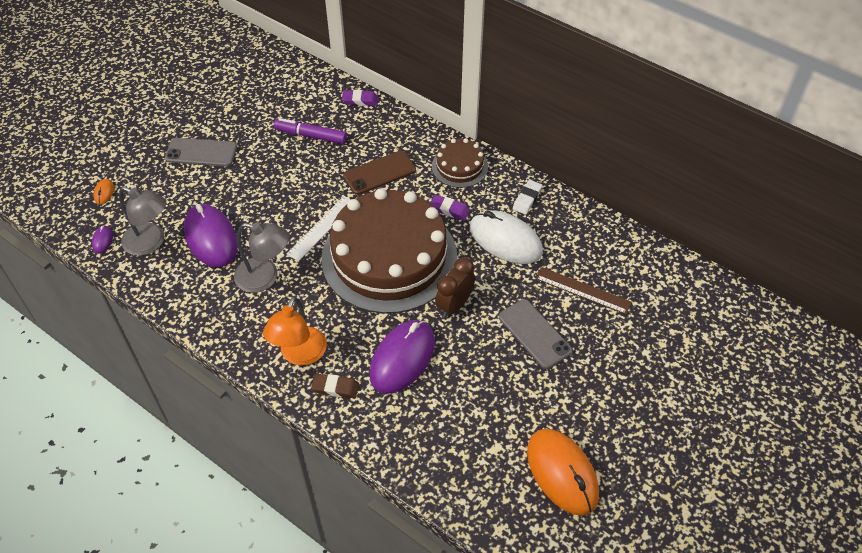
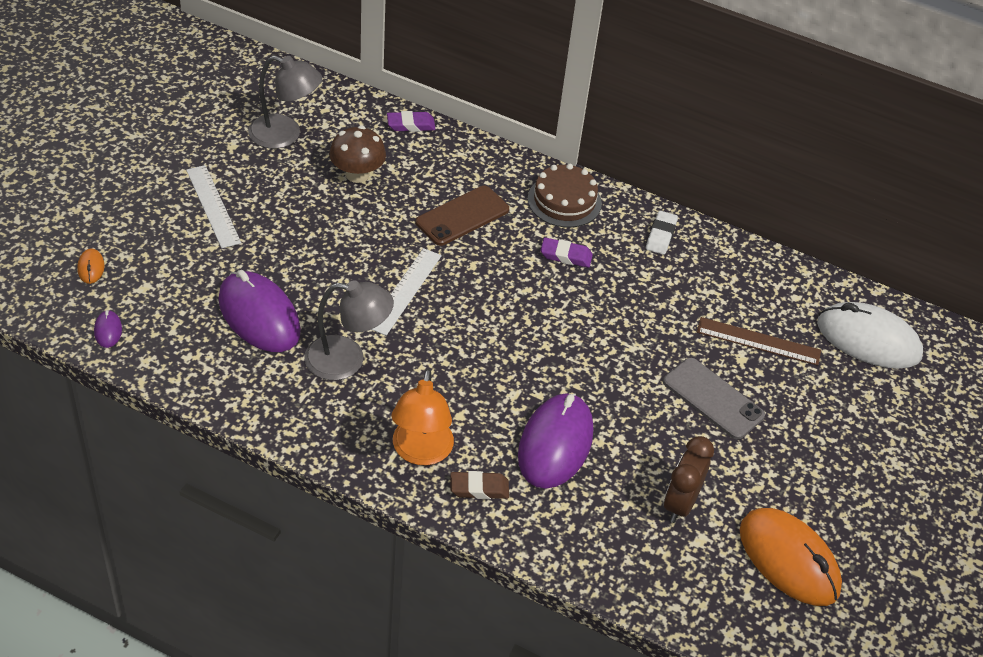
camera: 15 degrees left, 5 degrees down
grey lamp [119,186,166,256] -> grey lamp moved to [248,55,322,149]
grey phone [165,138,237,167] -> white ruler [186,165,241,248]
purple marker [274,118,347,144] -> brown mushroom [329,126,386,183]
brown cake [321,188,457,314] -> none
brown clock [435,257,475,318] -> brown clock moved to [664,436,714,523]
white mouse [470,210,543,264] -> white mouse moved to [817,302,923,369]

